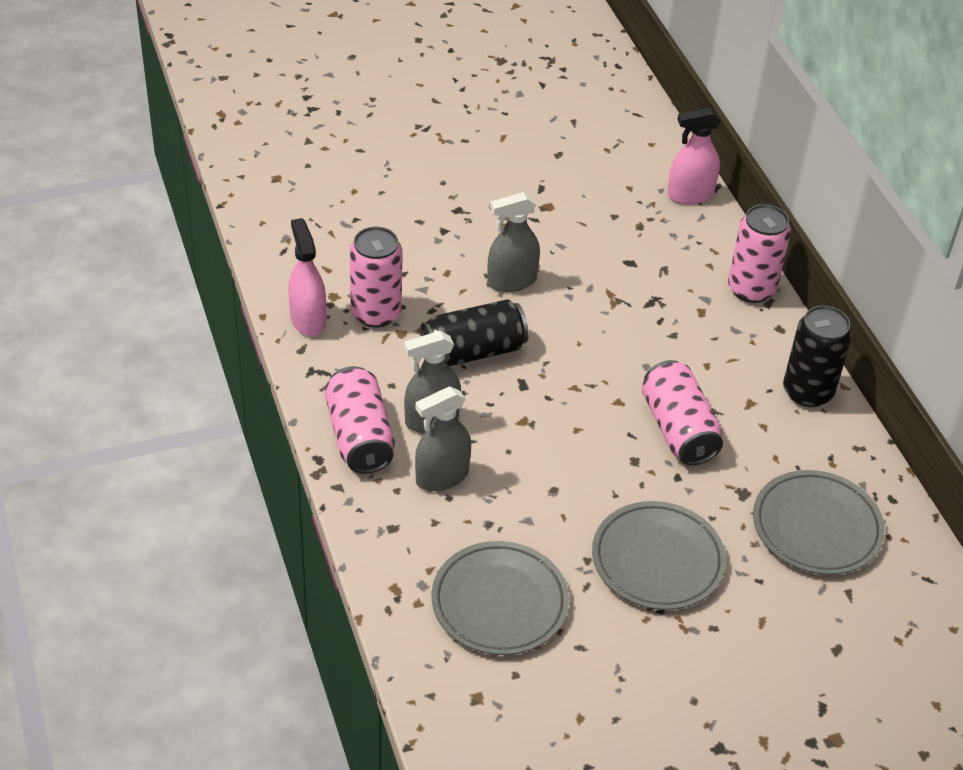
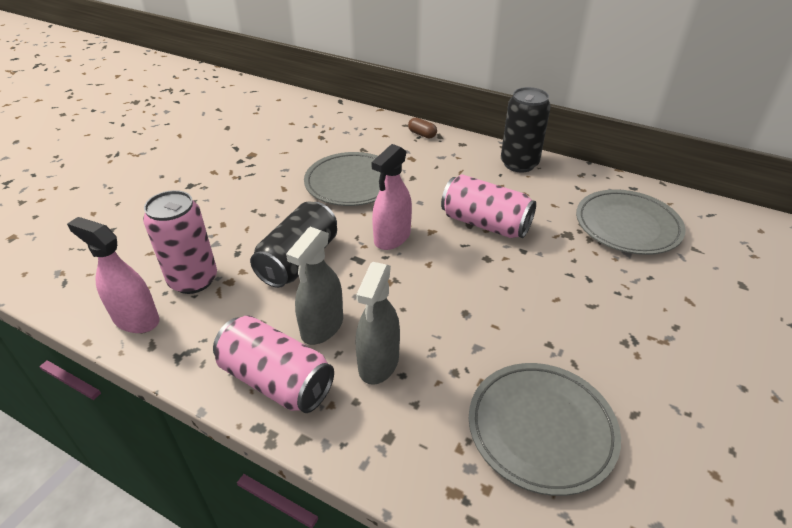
camera: 40 degrees left, 5 degrees down
grey spray bottle [487,192,540,292] -> none
grey plate [592,501,726,610] -> grey plate moved to [304,152,380,206]
pink spray bottle [667,108,721,205] -> pink spray bottle moved to [371,144,412,250]
pink can [728,204,791,303] -> brown capsule [408,118,437,139]

